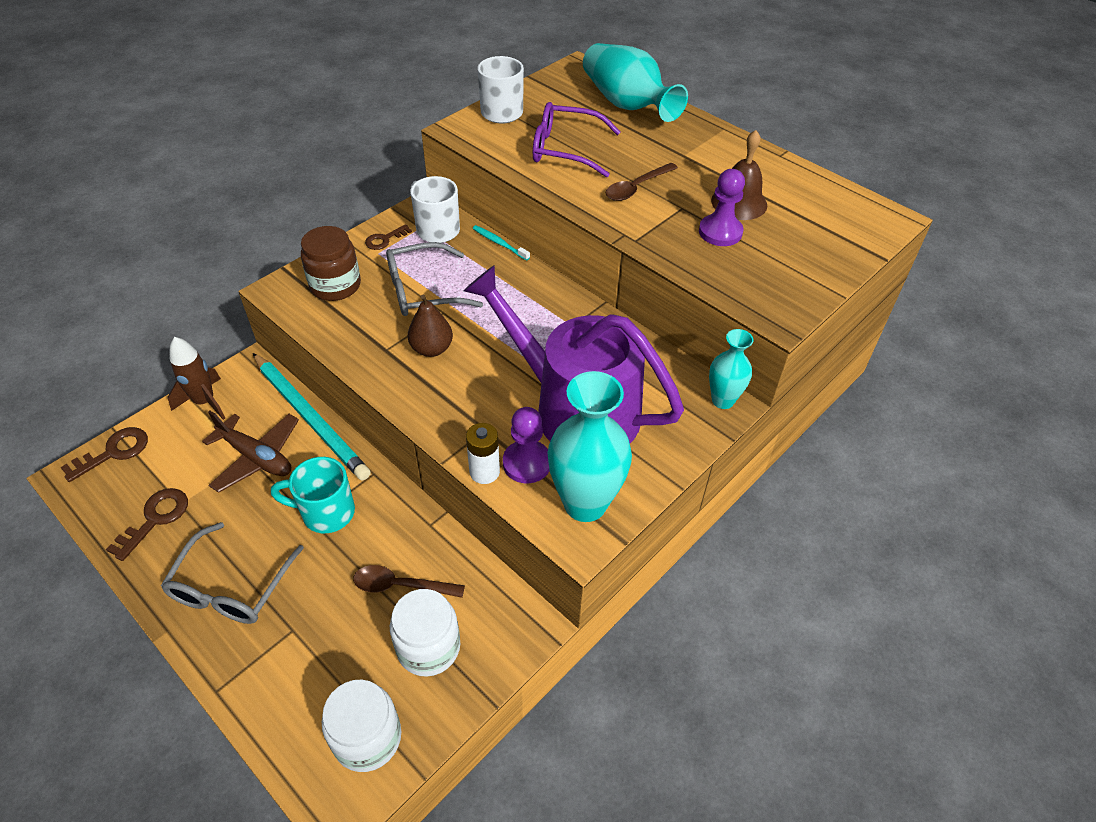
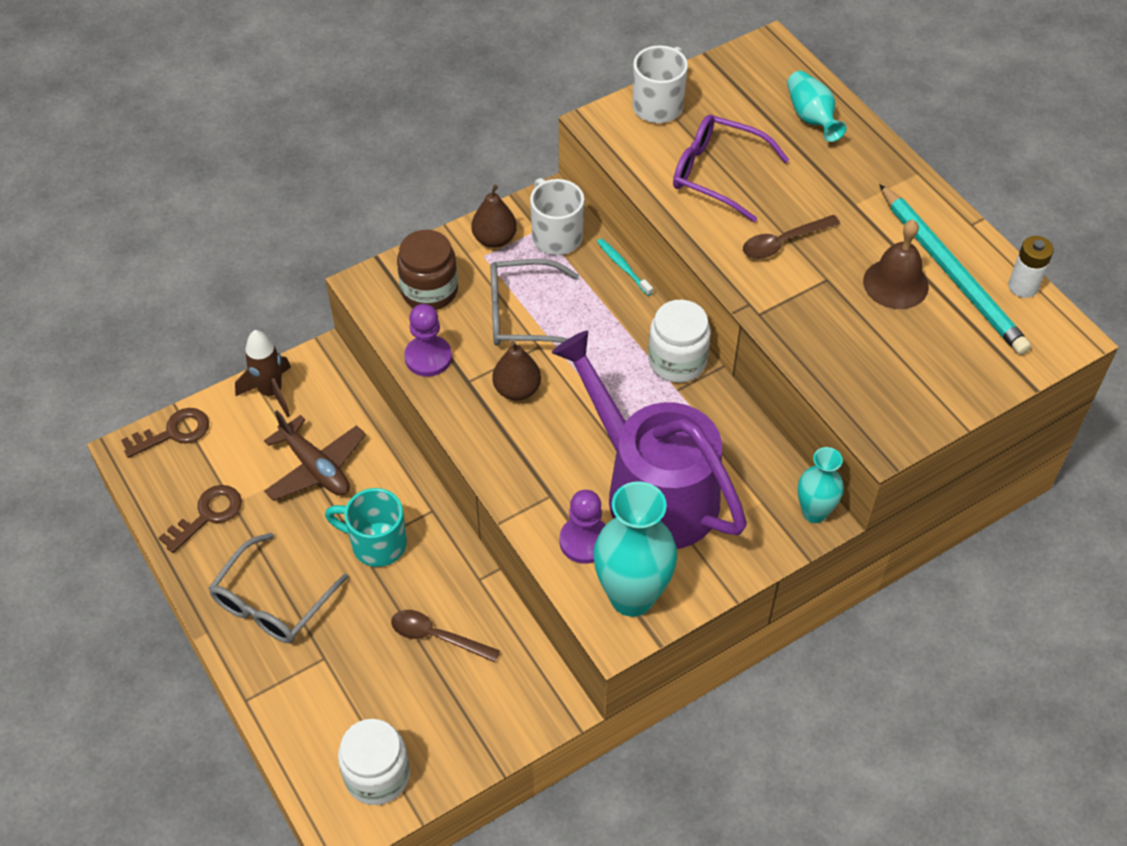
camera: 15 degrees right, 5 degrees up
turquoise pencil [253,353,371,480] -> turquoise pencil moved to [879,184,1031,355]
brown key [365,224,412,250] -> brown pear [471,185,517,248]
white jar [390,589,460,677] -> white jar moved to [648,300,711,383]
white battery [466,423,500,484] -> white battery moved to [1008,236,1054,298]
turquoise vase [583,43,688,122] -> turquoise vase [787,71,847,142], size x0.57
purple pawn [699,169,745,246] -> purple pawn moved to [404,304,452,377]

